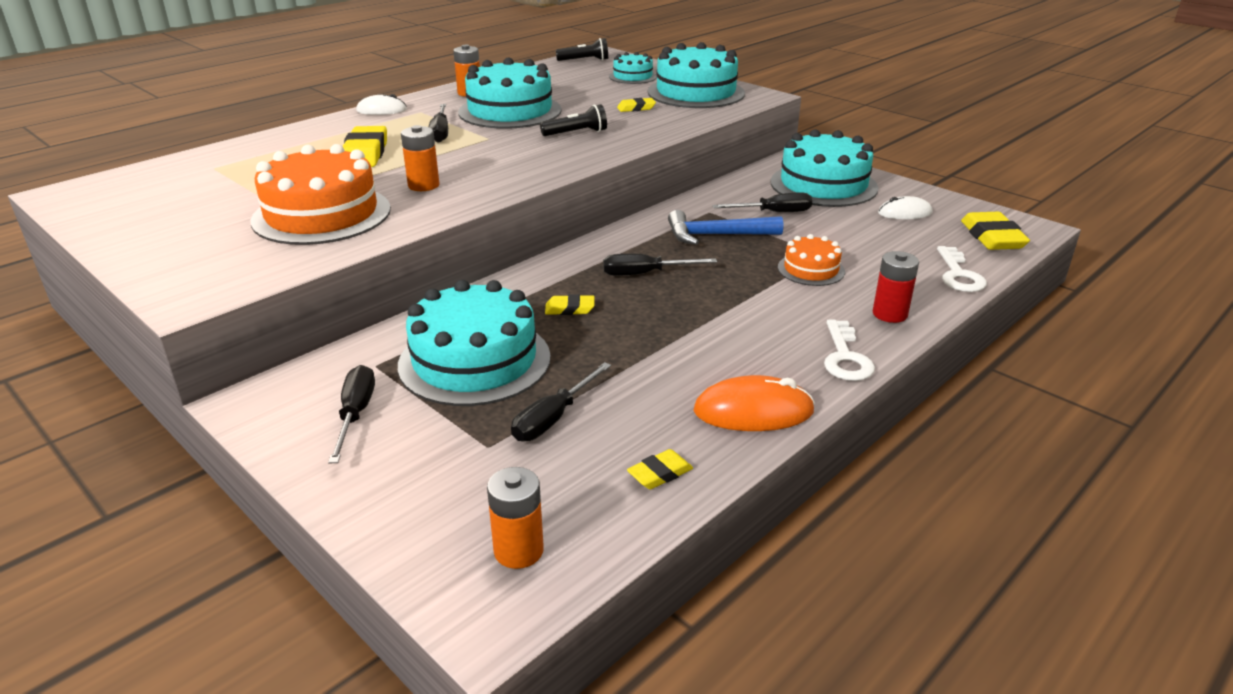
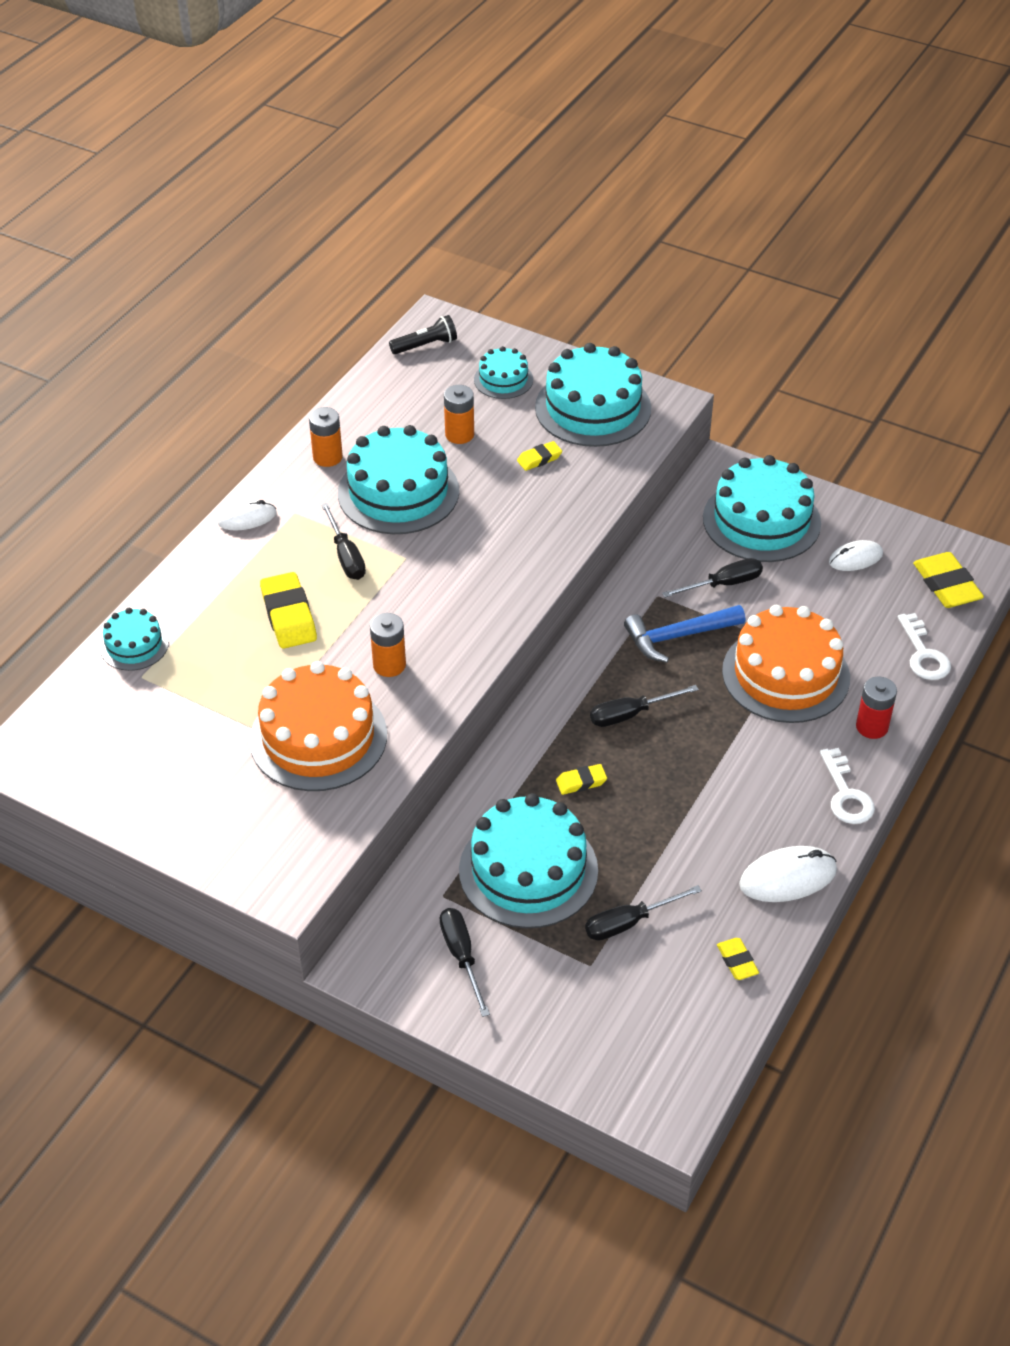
camera: 15 degrees left, 15 degrees up
orange battery [487,467,544,569] -> orange battery moved to [444,385,474,444]
black screwdriver [511,362,611,442] -> black screwdriver turned 45 degrees clockwise [585,885,702,941]
black flashlight [540,104,607,136] -> none
yellow eraser [627,449,693,489] -> yellow eraser turned 60 degrees counterclockwise [717,938,759,980]
orange mouse [693,375,815,431] -> white mouse [739,846,837,902]
orange cake [778,234,845,286] -> orange cake [722,605,850,723], size x1.92
none -> turquoise cake [100,608,169,671]

